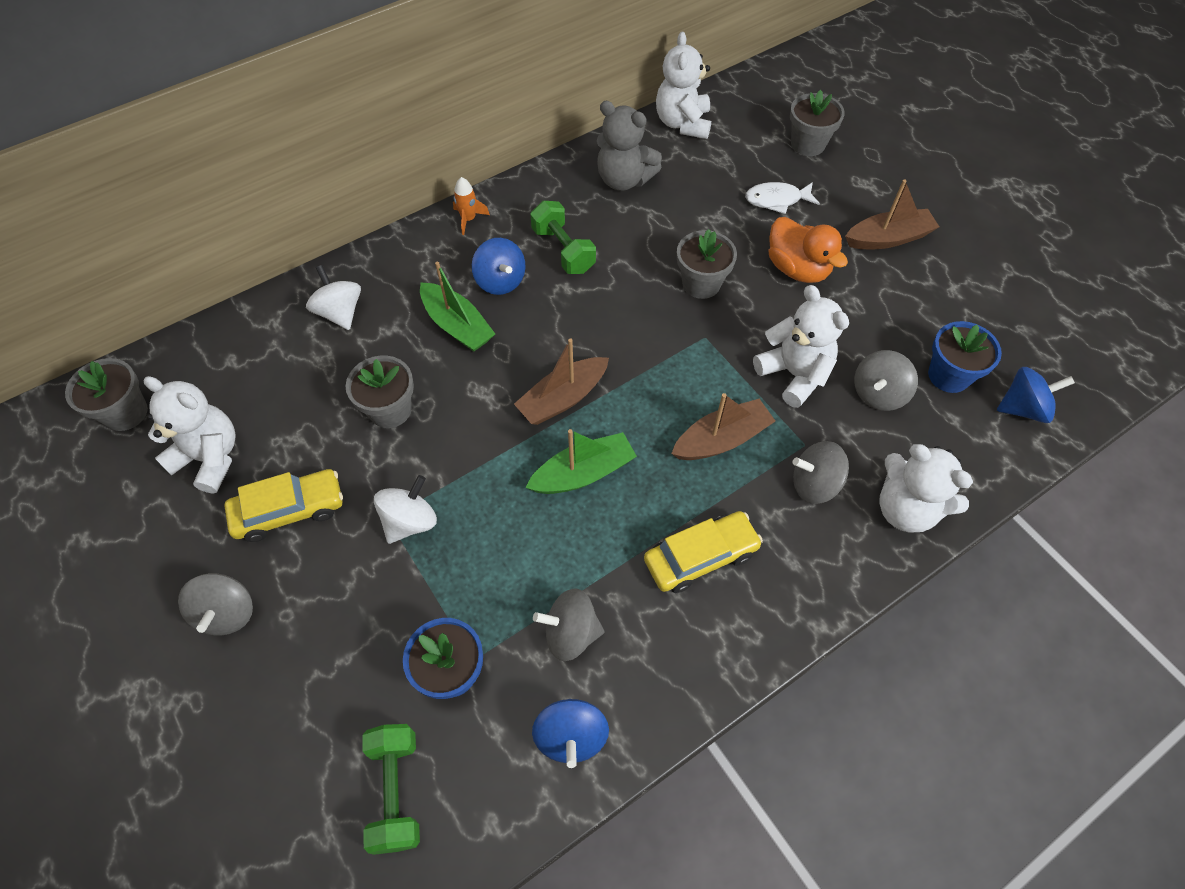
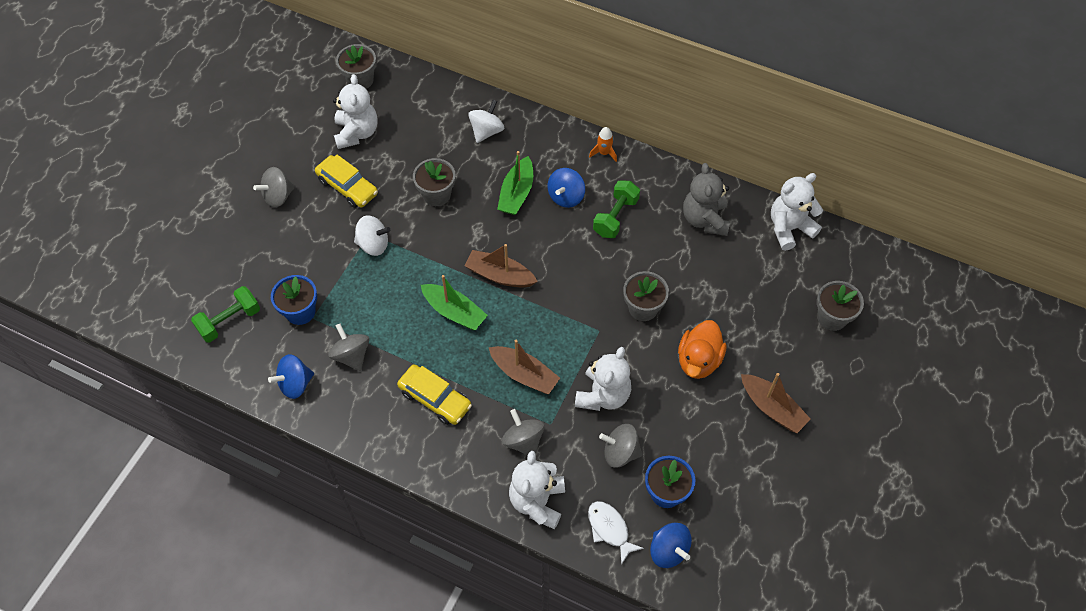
camera: 60 degrees right, 0 degrees up
white fish [745,182,820,214] -> white fish moved to [588,501,644,565]

